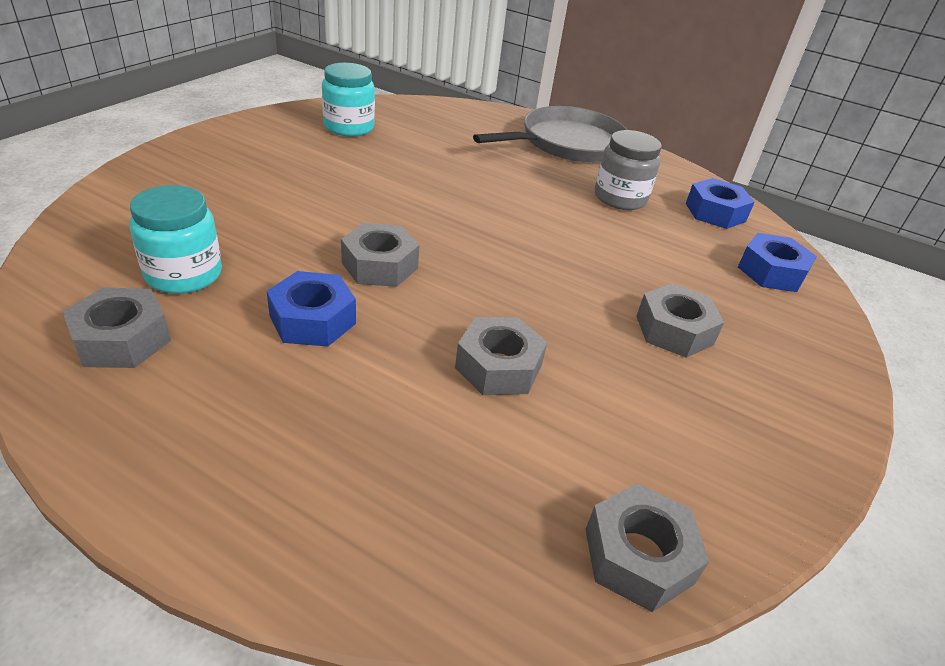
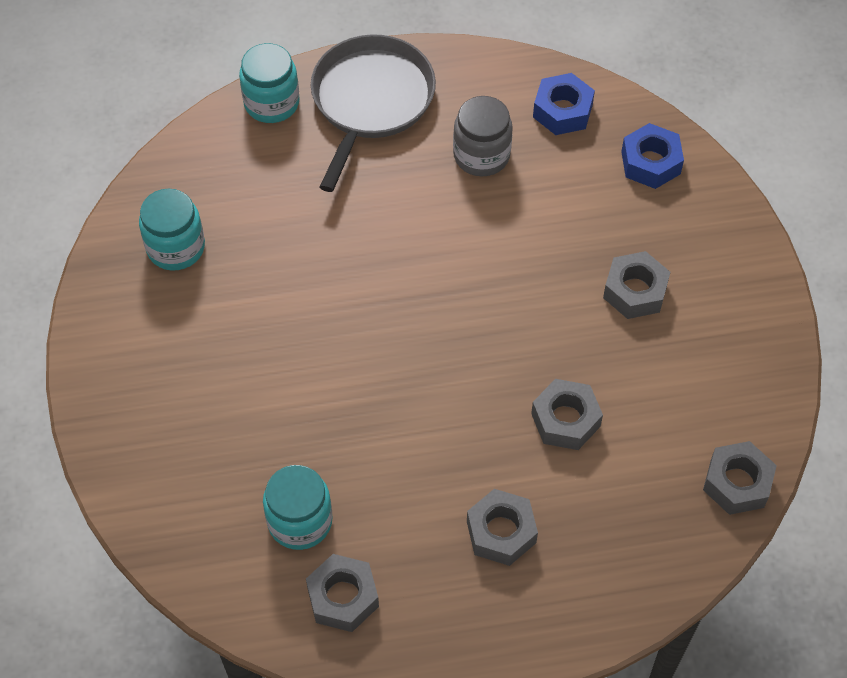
camera: 35 degrees left, 20 degrees up
blue nut [267,271,356,346] -> none
grey nut [341,223,420,287] -> grey nut moved to [467,489,538,566]
none -> turquoise jar [239,43,300,123]

